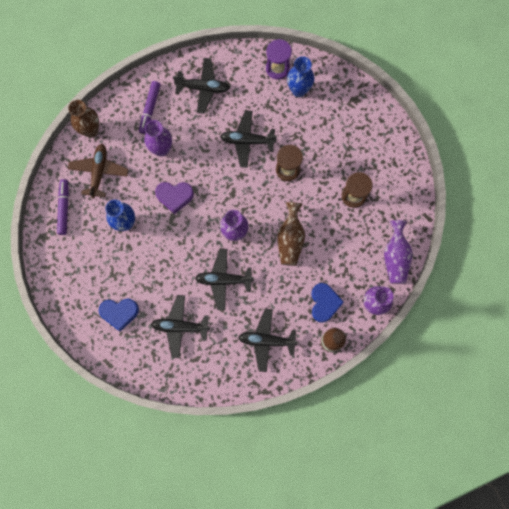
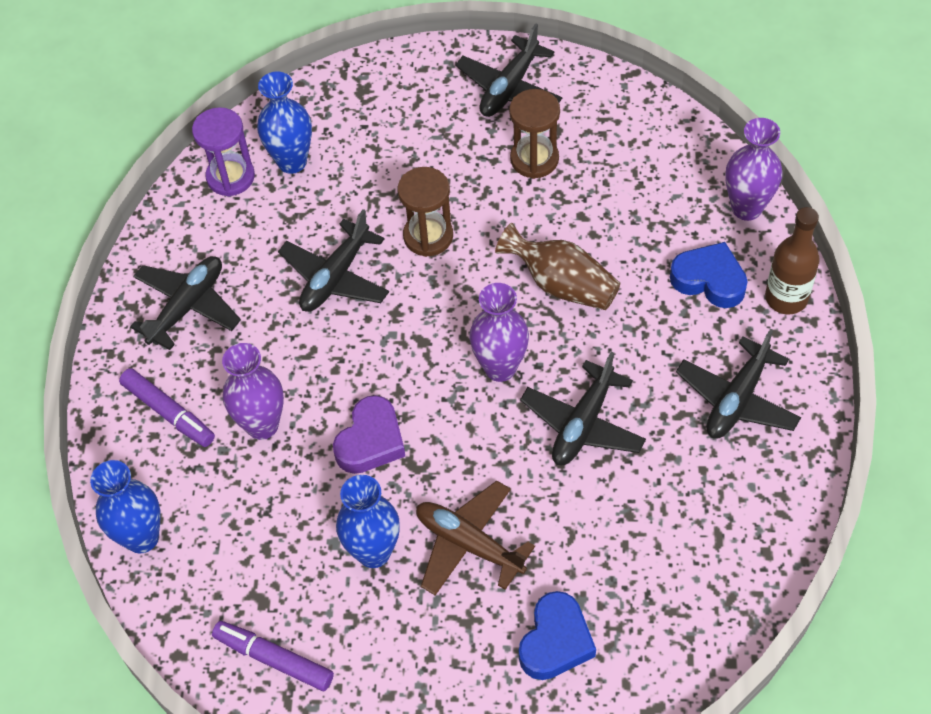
camera: 60 degrees left, 20 degrees down
brown vase [68,100,99,138] -> blue vase [90,460,161,553]
brown plane [68,144,128,199] -> brown plane moved to [416,481,535,595]
black plane [151,295,210,358] -> black plane moved to [456,23,562,117]
purple vase [384,220,412,284] -> none

